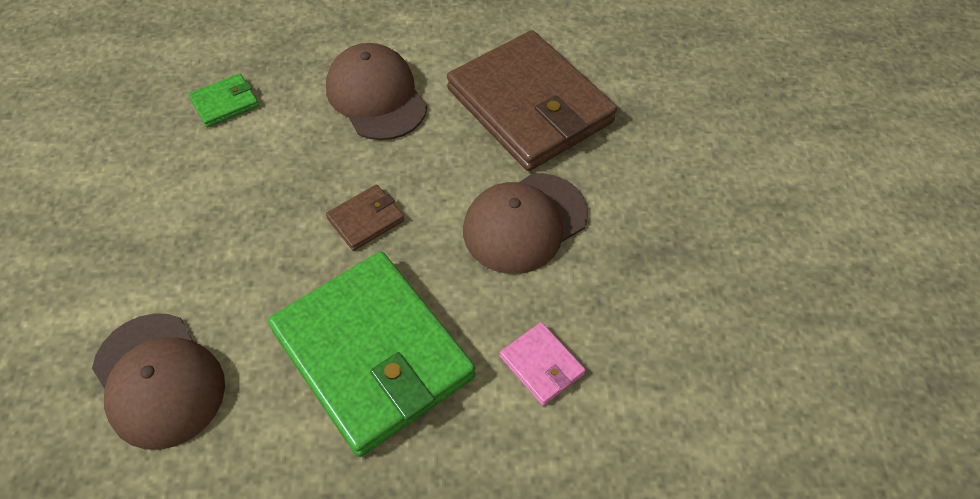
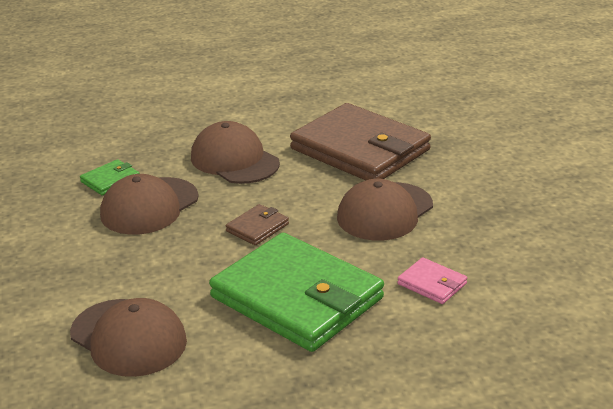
camera: 10 degrees left, 25 degrees down
none -> brown cap [100,174,199,235]

